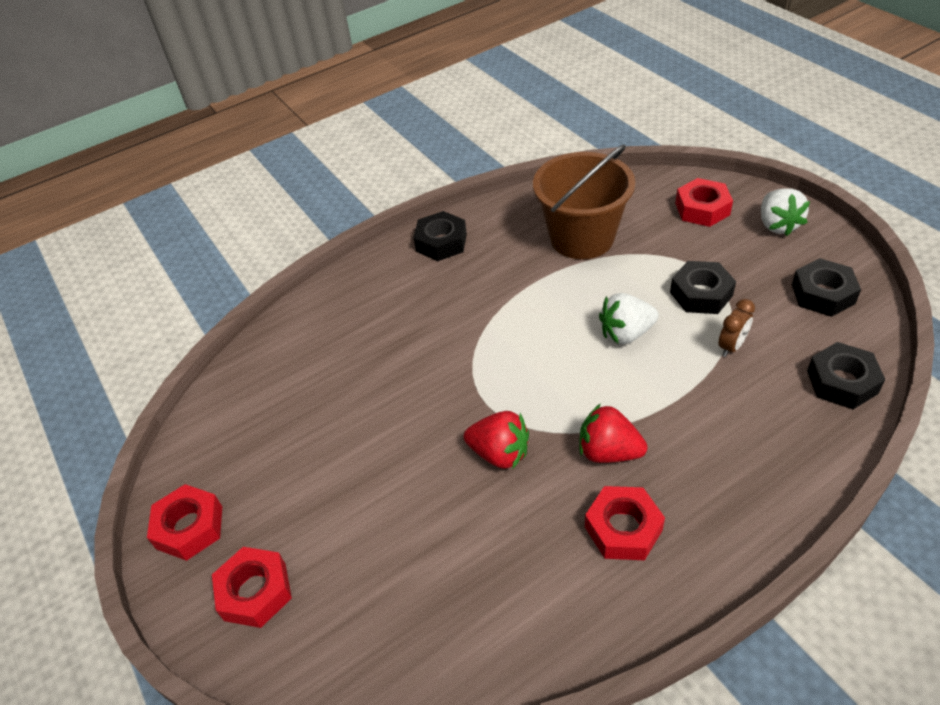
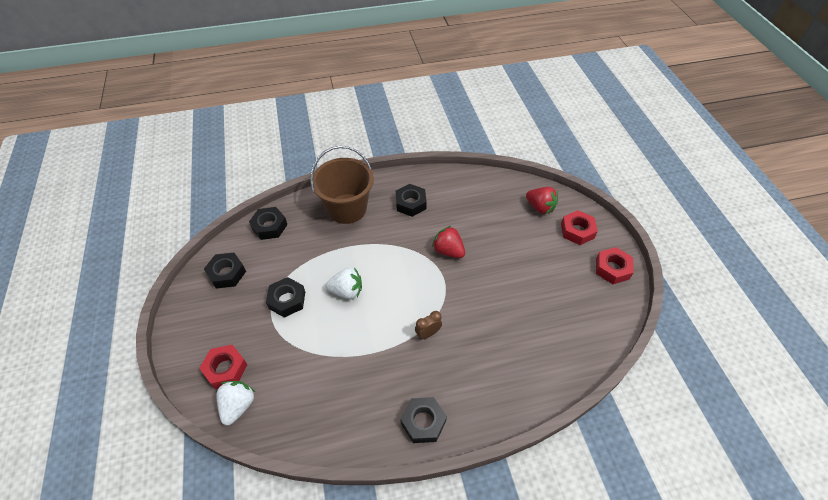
camera: 165 degrees left, 5 degrees up
brown bucket [533,144,635,259] -> brown bucket moved to [310,146,374,224]
red strawberry [579,403,647,463] -> red strawberry moved to [526,187,558,214]
red nut [585,486,665,560] -> black nut [396,184,427,217]
brown clock [718,299,755,357] -> brown clock moved to [415,311,442,339]
white strawberry [761,188,810,236] -> white strawberry moved to [216,381,255,425]

